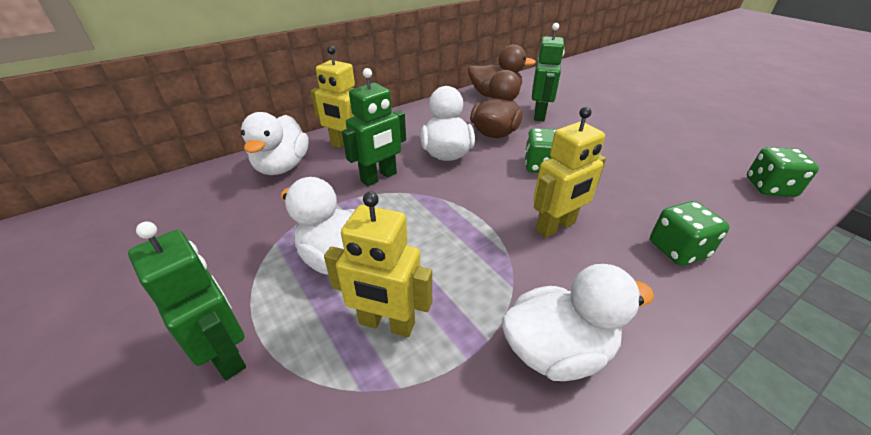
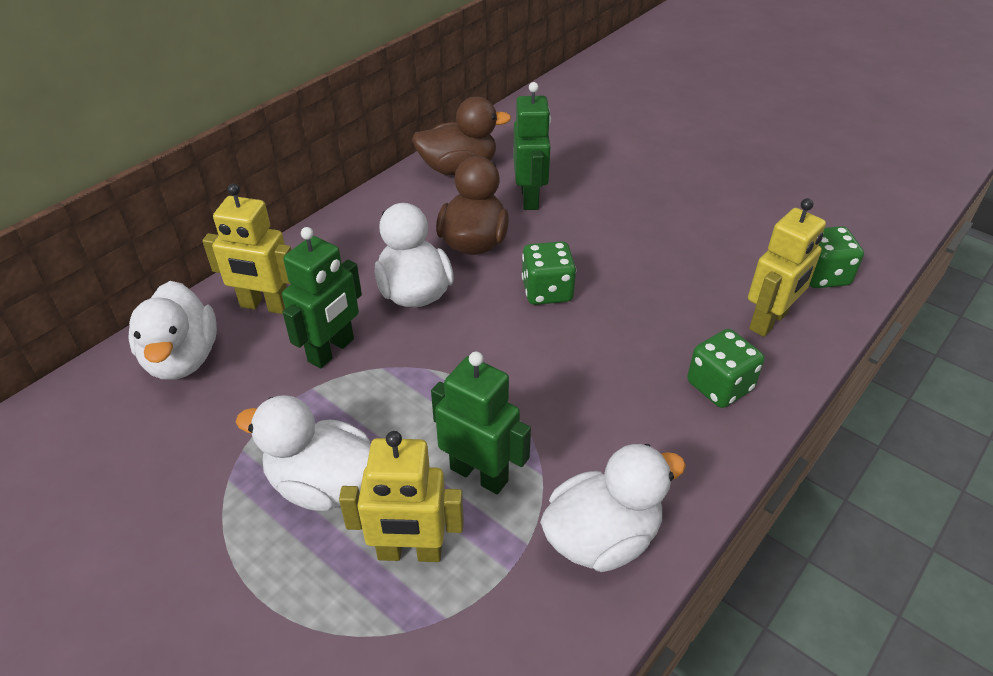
camera: 15 degrees left, 5 degrees up
green robot [128,222,246,380] -> green robot moved to [431,352,531,494]
yellow robot [533,107,606,238] -> yellow robot moved to [748,198,826,337]

